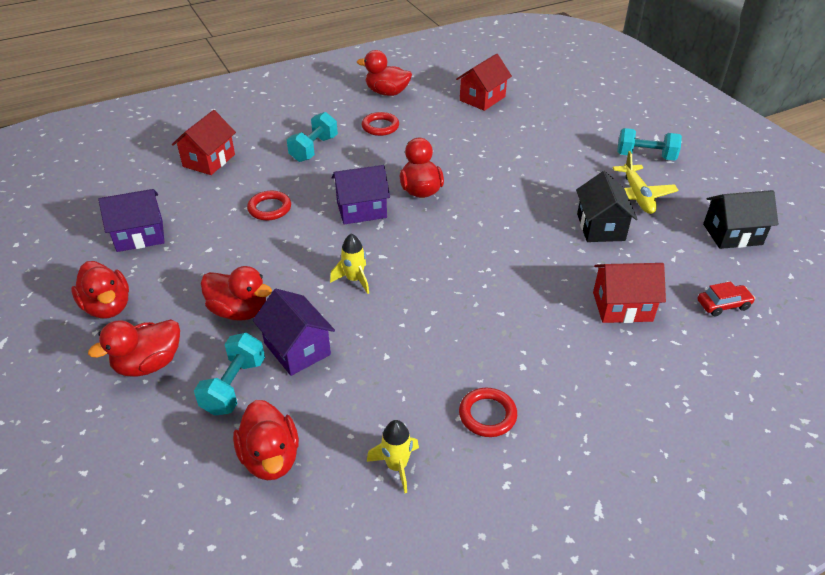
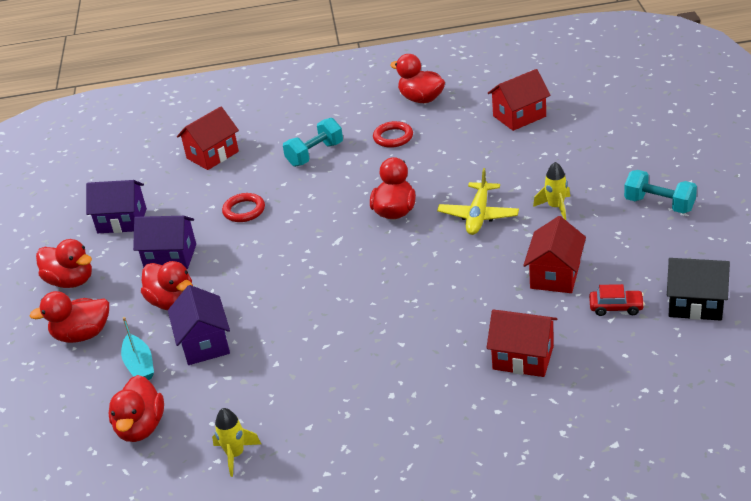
camera: 25 degrees right, 5 degrees down
red duck [71,261,129,318] -> red duck turned 45 degrees counterclockwise [36,239,92,288]
turquoise dumbbell [194,333,265,416] -> turquoise boat [121,317,154,380]
yellow rocket [330,234,369,294] -> yellow rocket moved to [533,162,570,220]
purple house [332,165,390,224] -> purple house moved to [133,216,196,269]
red ring [459,388,517,437] -> none
black house [576,171,637,242] -> red house [523,216,586,293]
yellow plane [613,151,679,214] -> yellow plane moved to [437,168,519,235]
red car [697,281,755,316] -> red car moved to [589,284,645,316]

